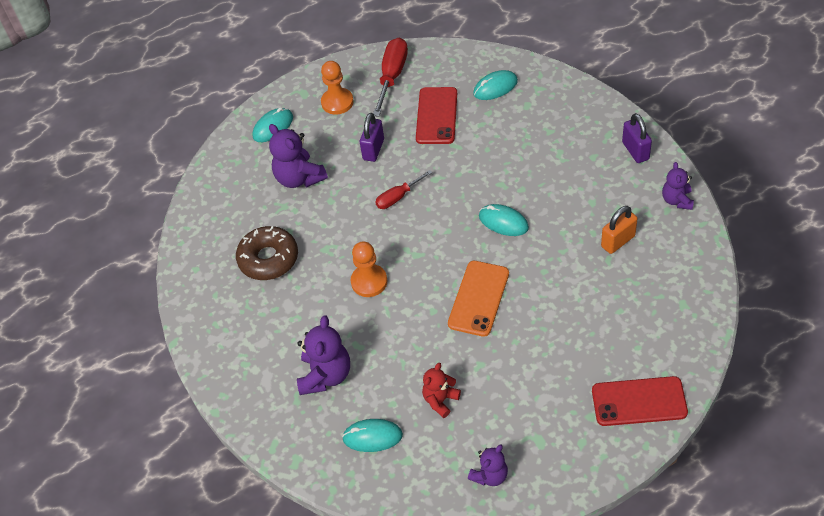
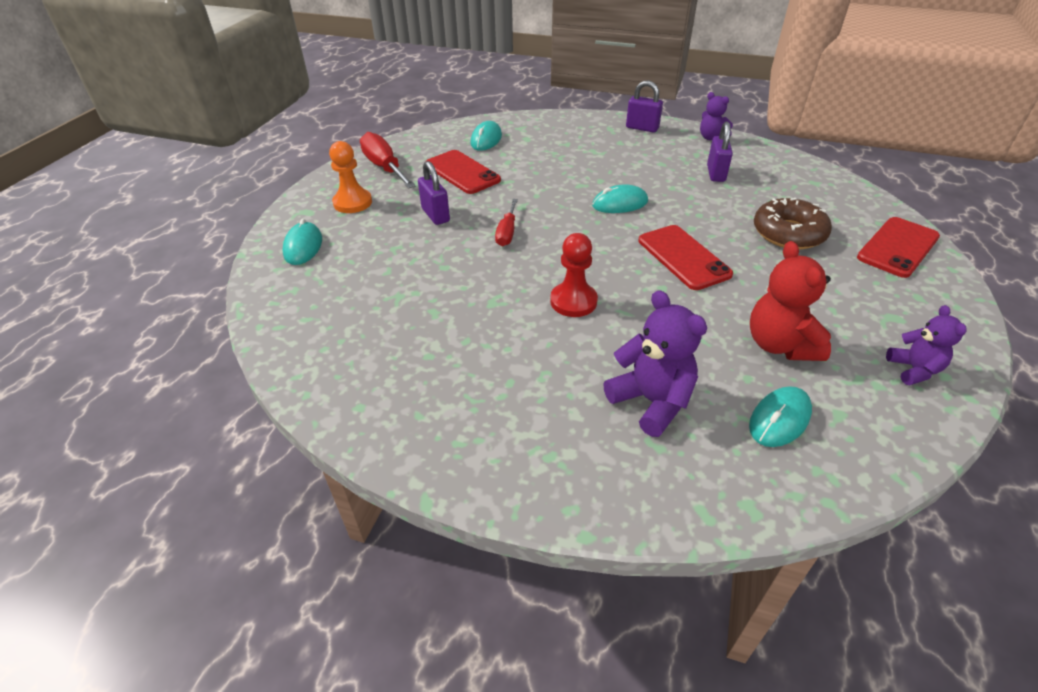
camera: 50 degrees left, 10 degrees down
brown donut [236,226,298,280] -> brown donut moved to [754,198,832,249]
purple teddy bear [269,124,328,188] -> none
orange pawn [351,242,387,297] -> red pawn [550,233,598,317]
red teddy bear [422,363,461,418] -> red teddy bear [750,241,831,361], size x1.61
orange phone [448,261,509,337] -> red phone [638,225,733,290]
orange padlock [601,206,638,254] -> purple padlock [707,122,733,182]

